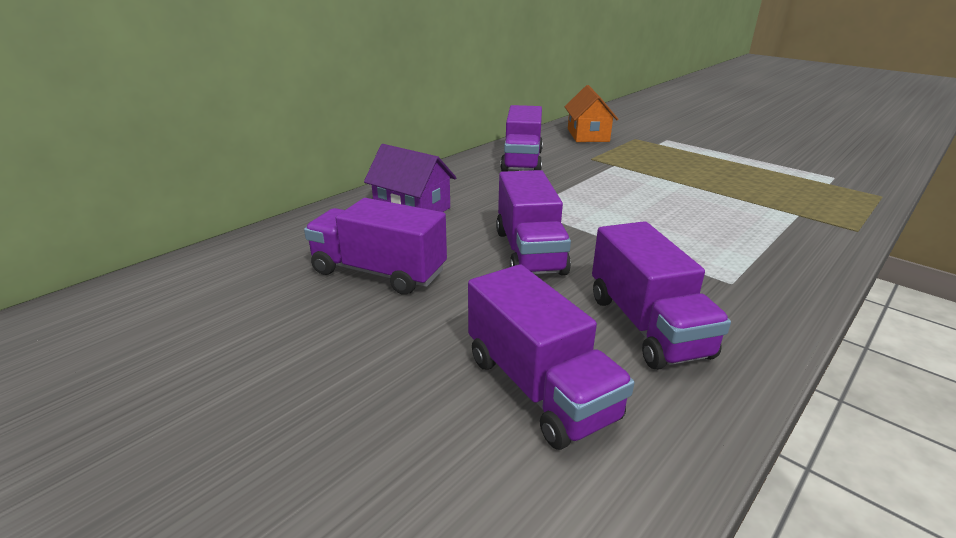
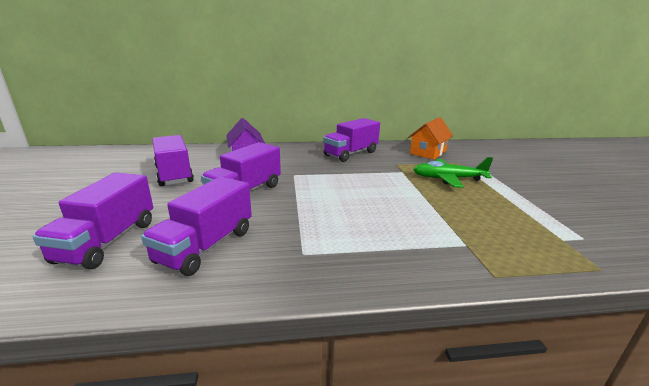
camera: 40 degrees right, 5 degrees down
none -> green plane [413,157,493,188]

